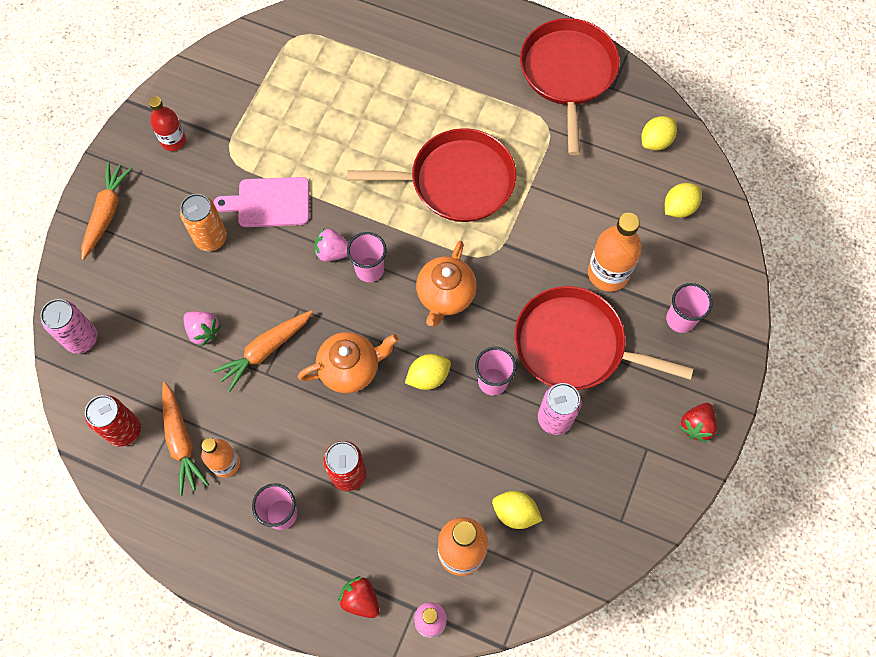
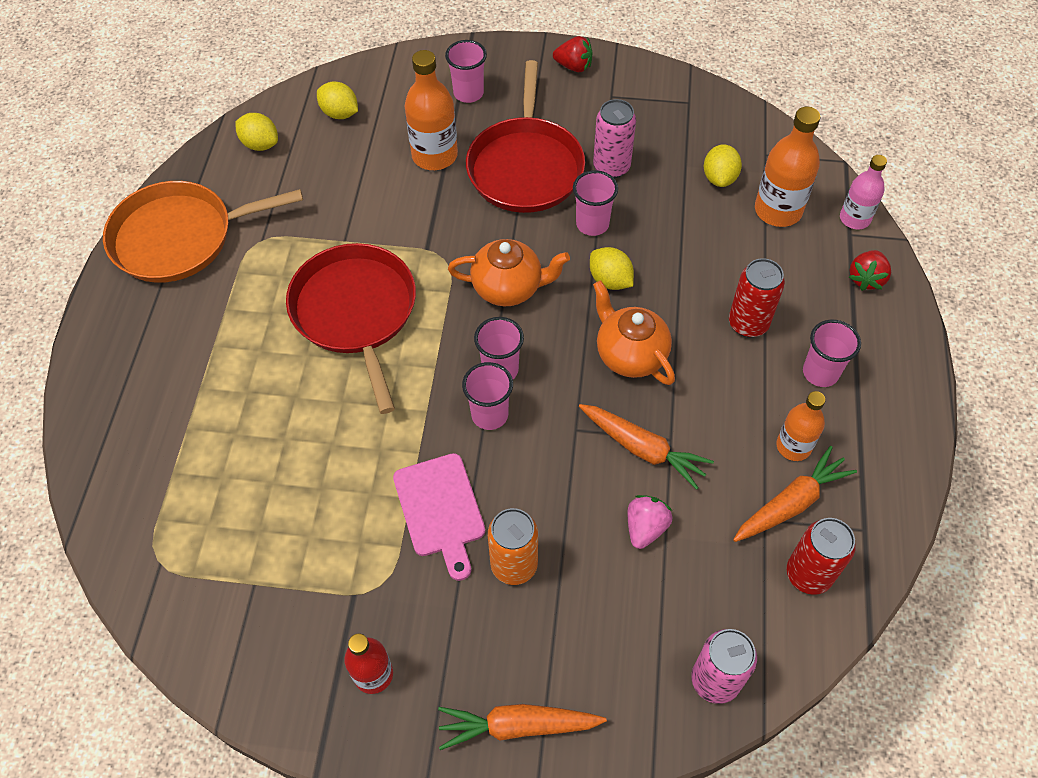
camera: 105 degrees left, 10 degrees down
pink strawberry [314,228,349,262] -> pink cup [462,362,513,430]
red pan [520,18,619,155] -> orange pan [103,181,303,283]

